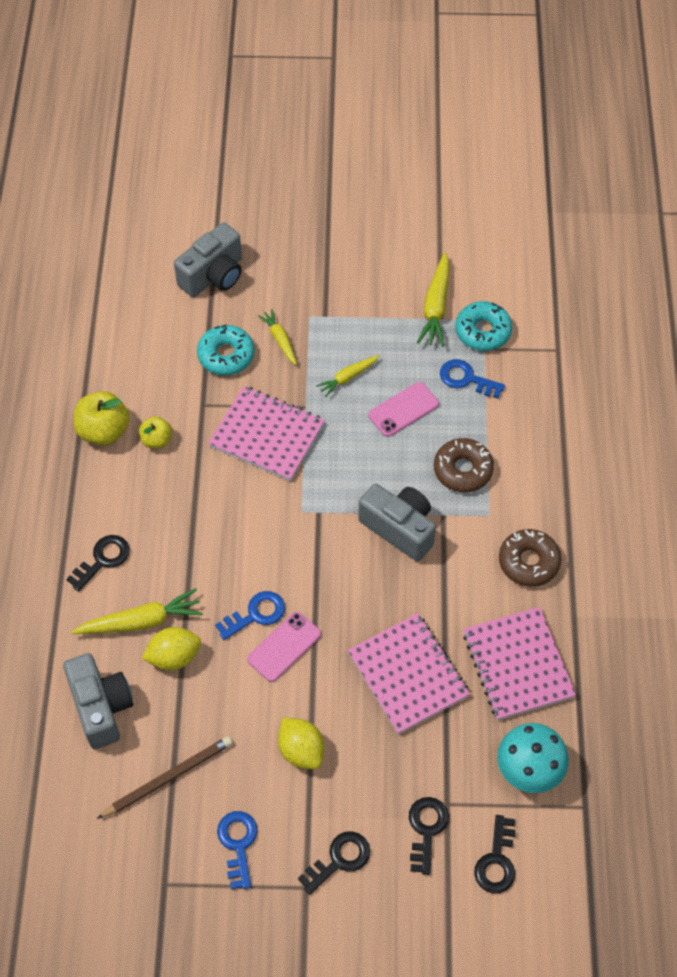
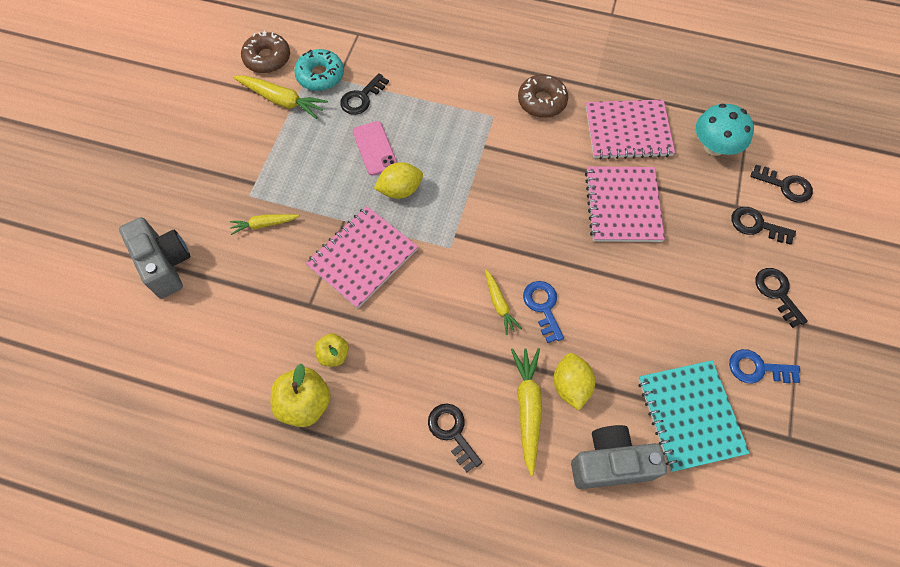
camera: 75 degrees left, 5 degrees up
brown pencil [97,736,232,819] -> turquoise notebook [638,360,750,472]
turquoise donut [197,325,254,375] -> none
pink phone [247,612,321,682] -> none
yellow lemon [278,718,324,769] -> yellow lemon moved to [374,162,423,199]
yellow carrot [316,355,379,397] -> yellow carrot moved to [485,269,522,335]
pink notebook [347,613,470,734] -> pink notebook turned 75 degrees counterclockwise [585,166,665,242]
grey camera [358,484,436,561] -> none
brown donut [434,438,494,492] -> brown donut moved to [241,31,290,73]
blue key [440,359,505,398] -> black key [340,73,389,115]

